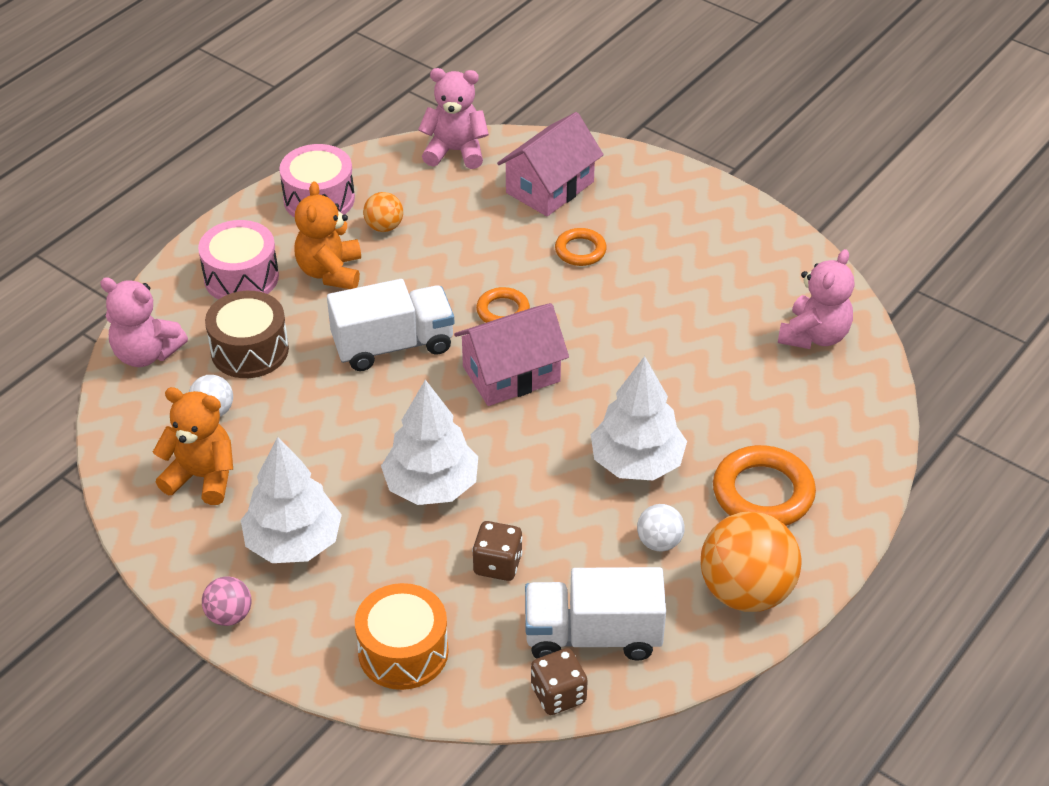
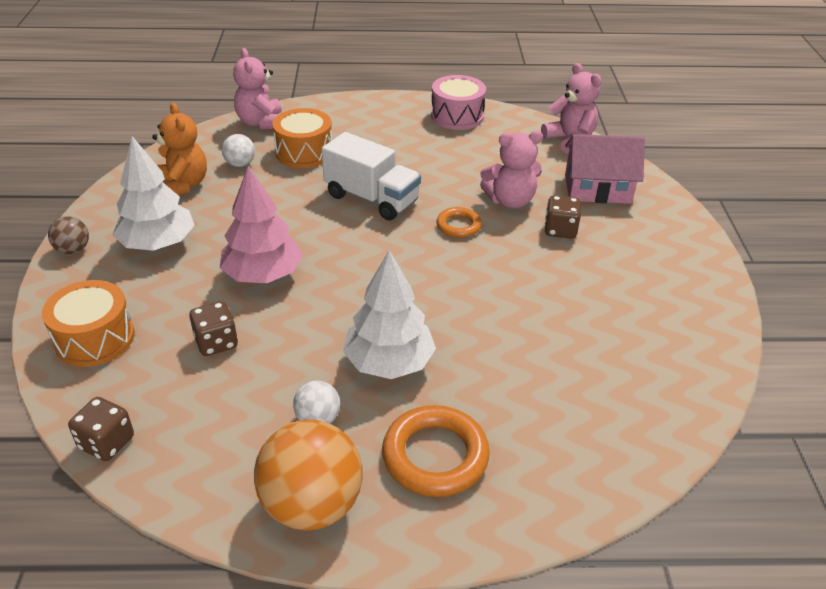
camera: 50 degrees right, 5 degrees down
pink drum [198,220,279,300] -> none
pink ball [202,576,252,626] -> brown ball [48,216,89,254]
brown drum [205,291,289,378] -> orange drum [272,108,332,168]
orange teddy bear [294,181,361,289] -> none
orange ball [363,192,403,232] -> none
white tree [381,380,478,505] -> pink tree [220,166,303,283]
pink house [454,303,569,406] -> none
white truck [525,567,666,661] -> none
orange ring [555,228,607,266] -> brown dice [544,195,581,239]
pink teddy bear [778,249,854,349] -> pink teddy bear moved to [480,131,543,209]

